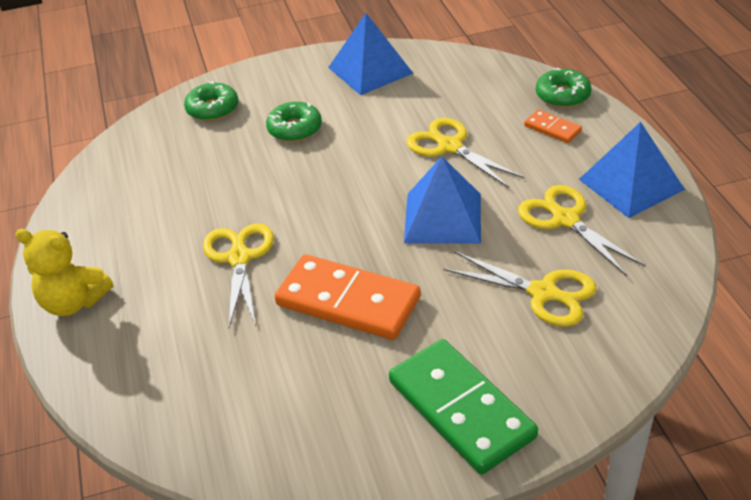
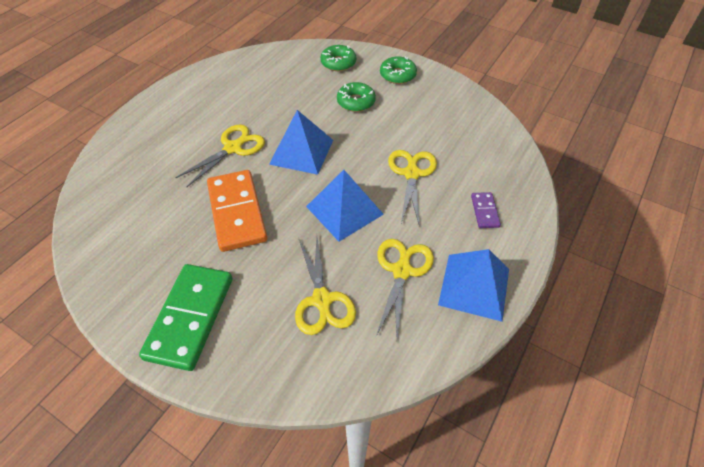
camera: 45 degrees right, 10 degrees up
yellow teddy bear [15,229,113,316] -> none
blue pyramid [328,13,413,95] -> blue pyramid moved to [269,110,333,175]
orange domino [524,110,582,143] -> purple domino [471,192,501,228]
green donut [536,67,592,108] -> green donut moved to [380,56,417,84]

